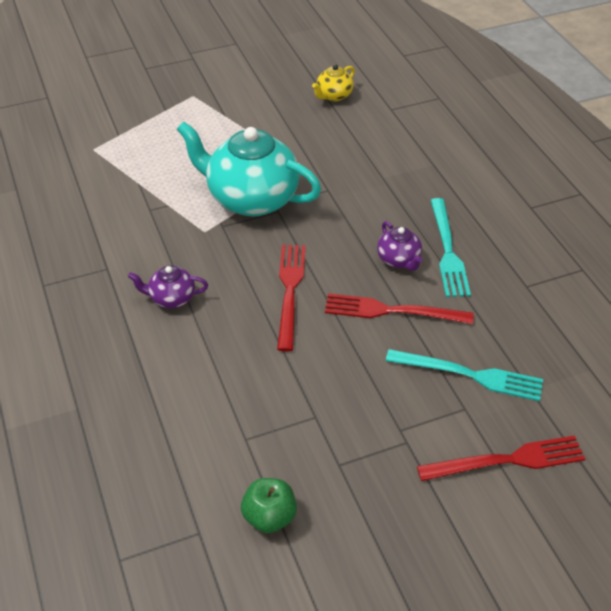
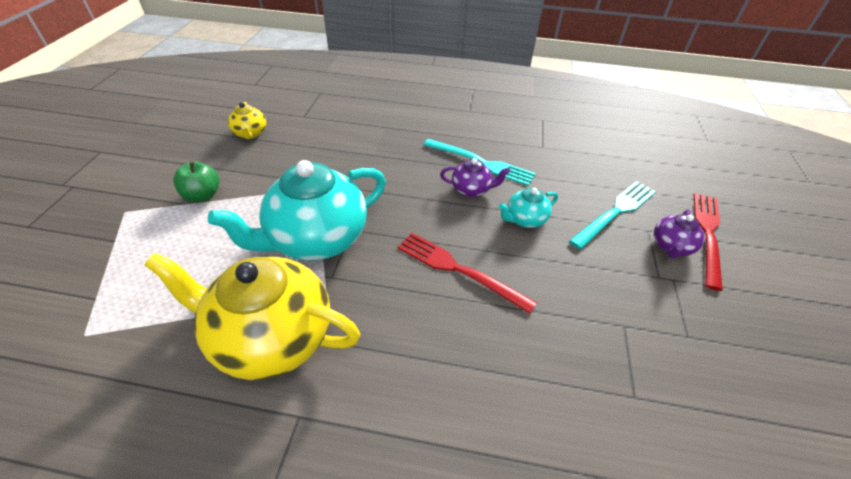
camera: 60 degrees left, 0 degrees up
purple teapot [128,265,208,308] -> purple teapot moved to [654,209,705,258]
green apple [241,478,297,533] -> green apple moved to [173,161,220,202]
red fork [325,293,474,324] -> turquoise teapot [499,188,558,228]
none -> yellow teapot [144,253,361,380]

